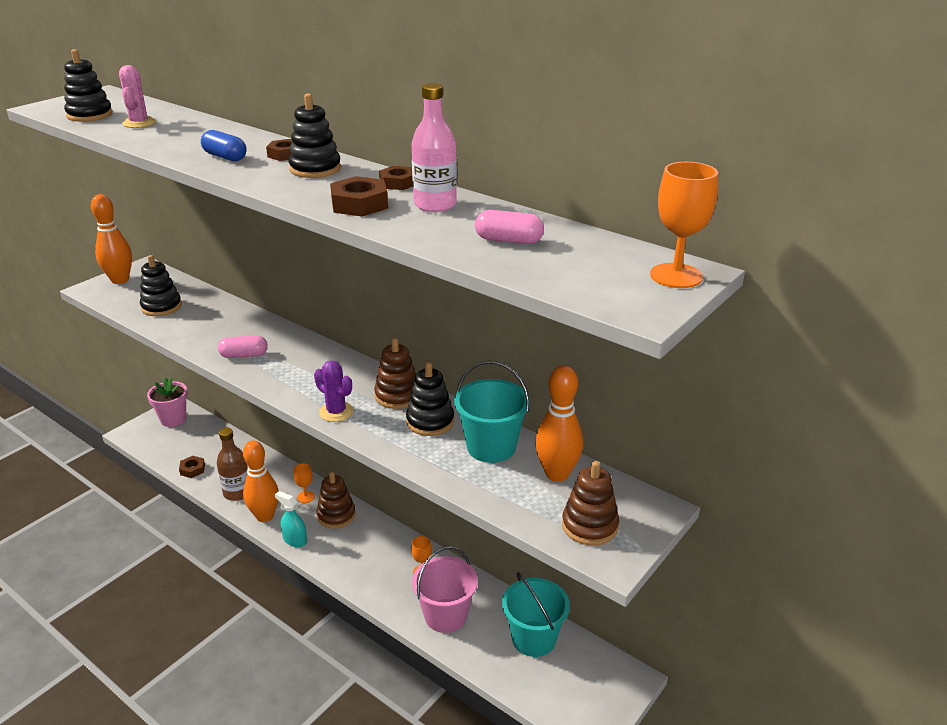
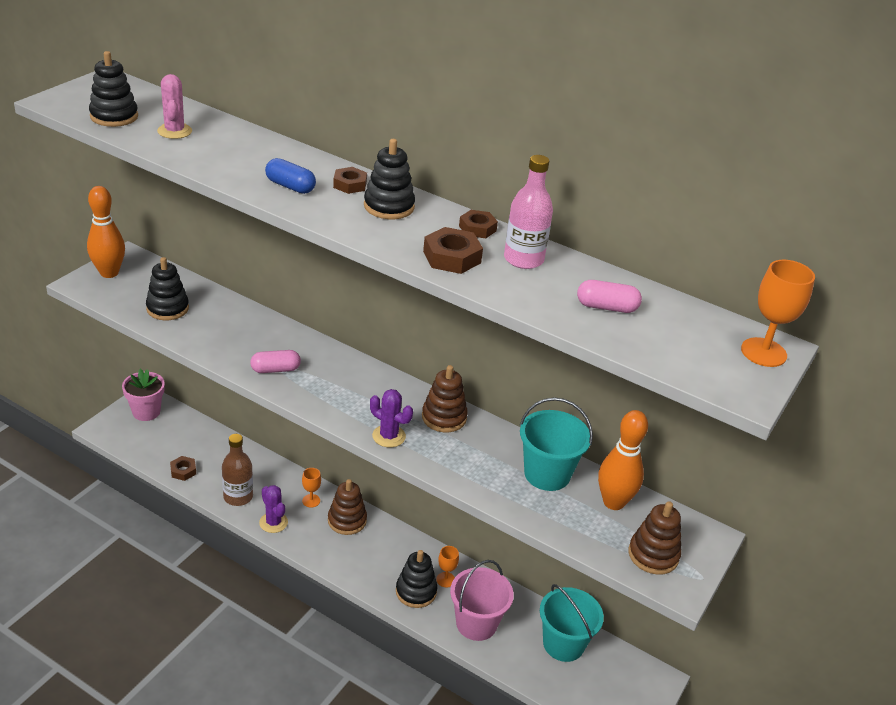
camera: 10 degrees left, 5 degrees up
orange bowling pin [243,440,279,522] -> purple cactus [259,485,288,533]
turquoise spray bottle [275,491,307,547] -> none
black stacking toy [406,362,454,436] -> black stacking toy moved to [396,550,437,608]

